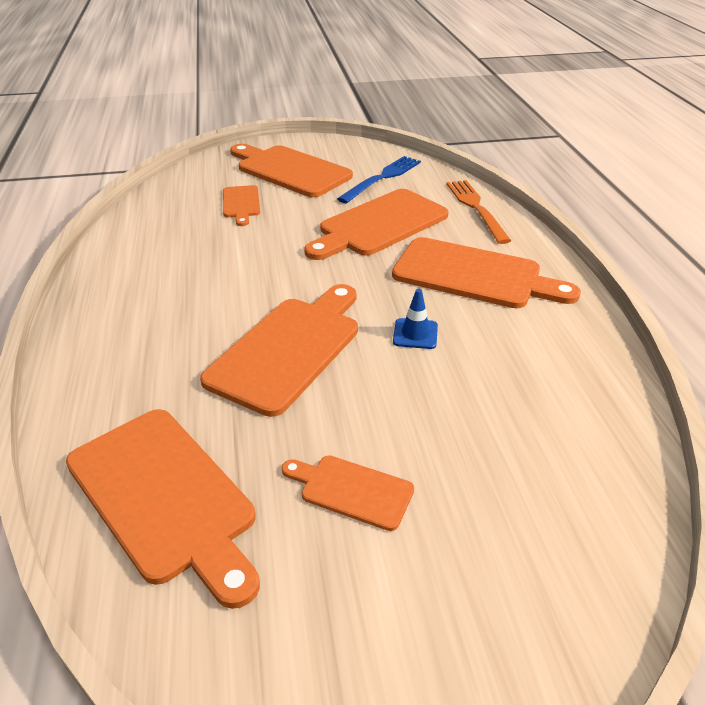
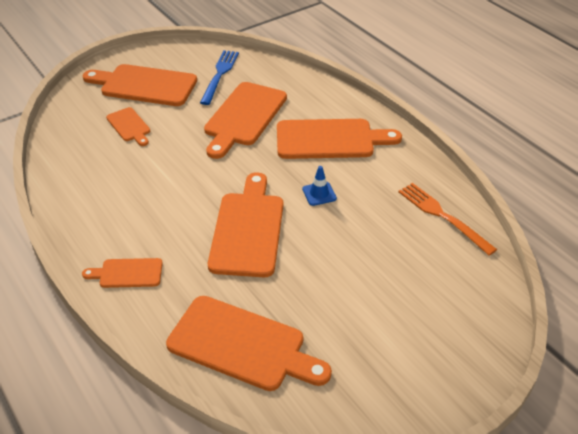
camera: 25 degrees left, 5 degrees up
orange cutting board [282,455,414,531] -> orange cutting board moved to [82,258,163,288]
orange fork [446,180,511,244] -> orange fork moved to [398,183,497,256]

